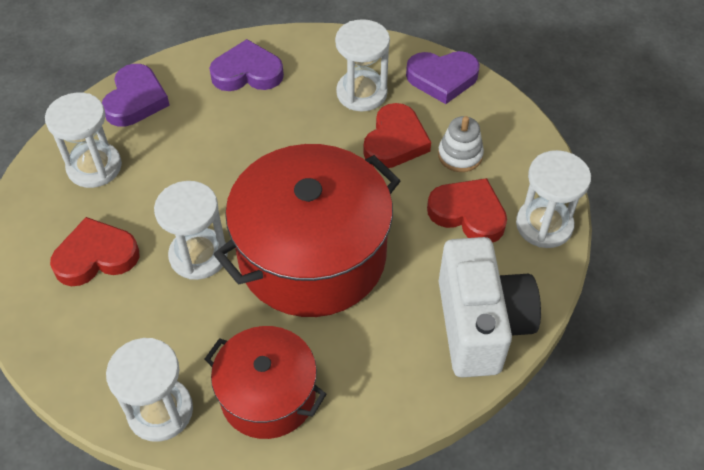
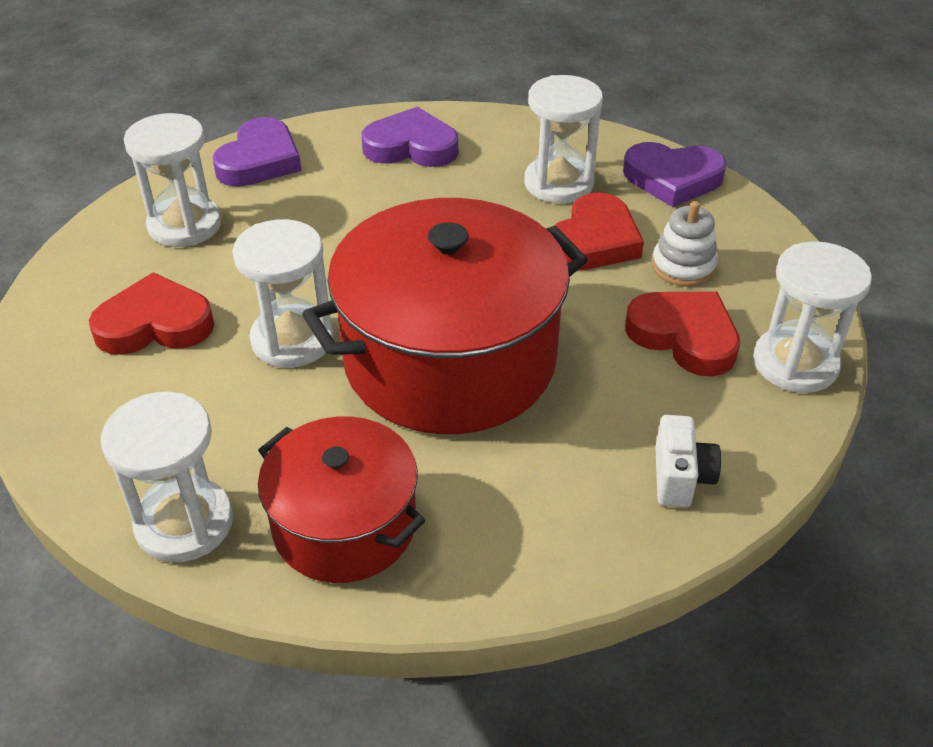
camera: 10 degrees right, 10 degrees down
white camera [439,237,541,377] -> white camera [655,415,721,508], size x0.45

